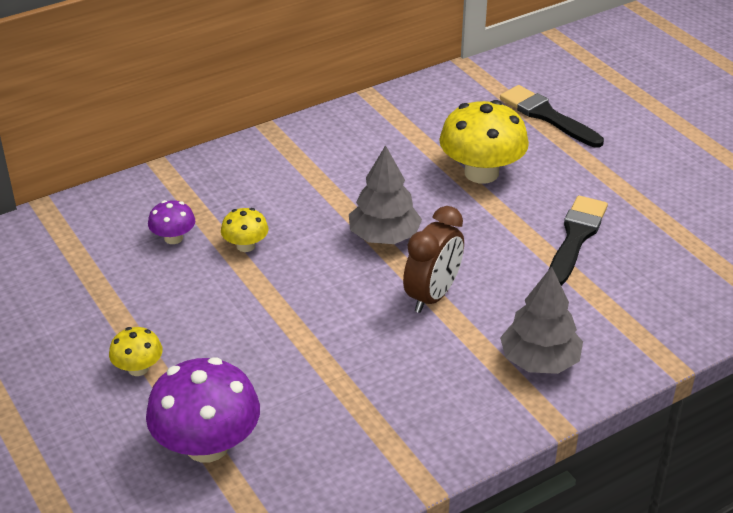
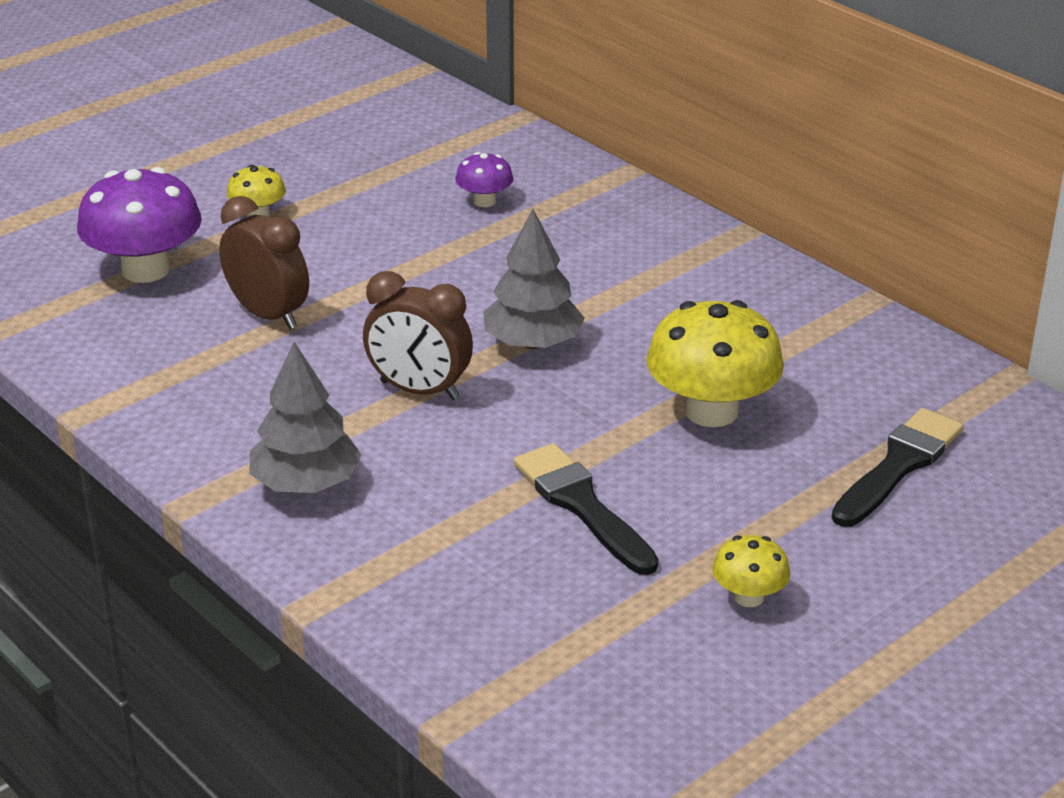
camera: 80 degrees right, 5 degrees down
yellow mushroom [221,208,268,252] -> yellow mushroom moved to [712,535,790,607]
black brush [549,195,608,286] -> black brush turned 135 degrees counterclockwise [514,443,658,575]
none -> brown clock [219,196,309,329]

